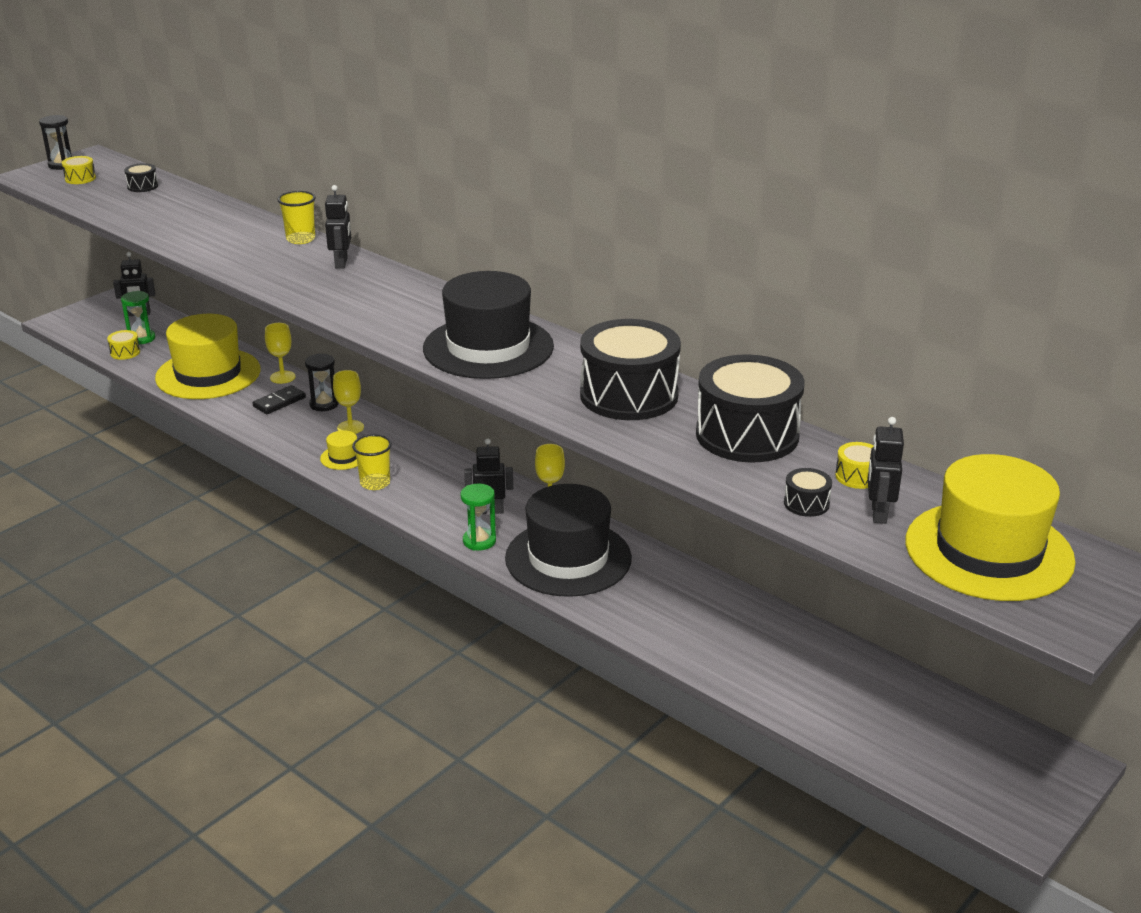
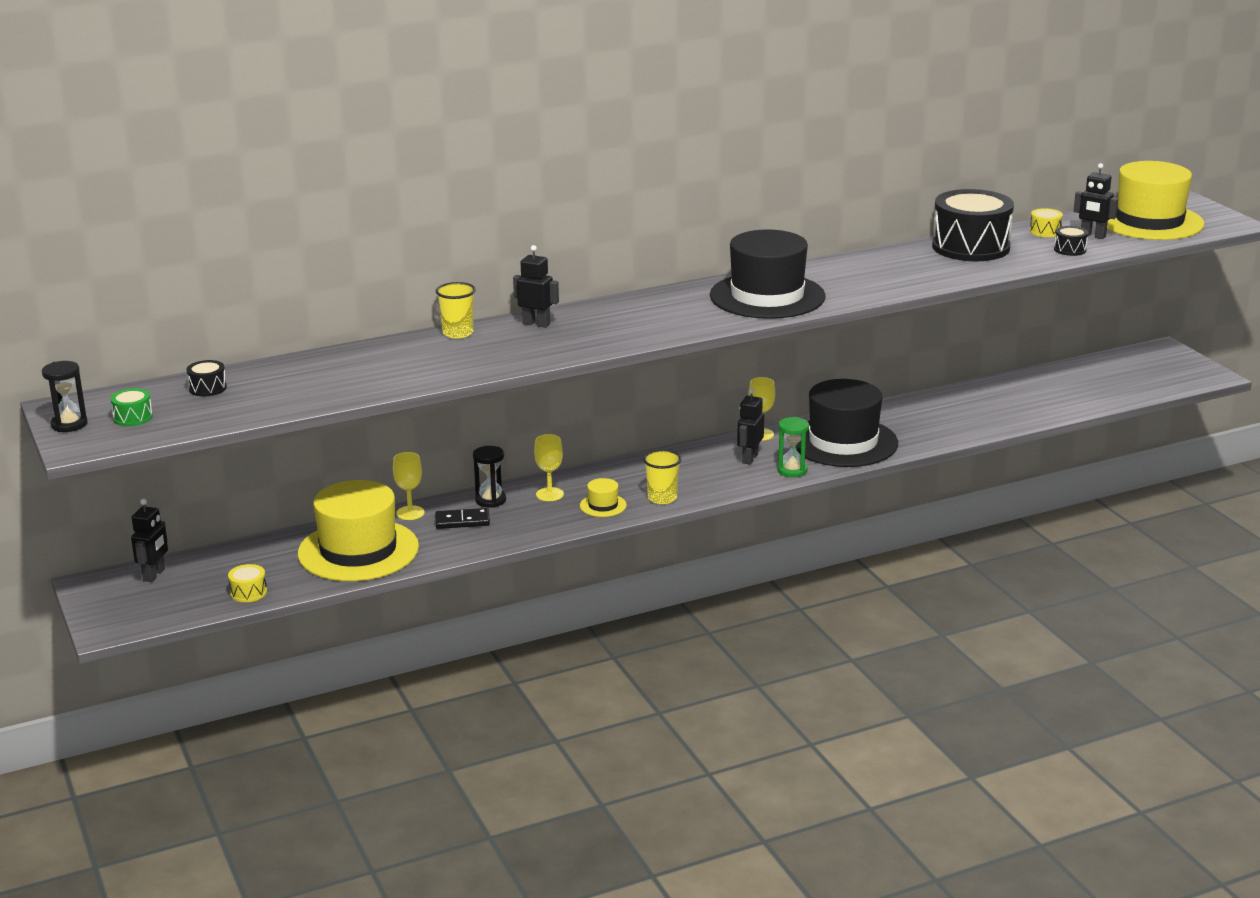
camera: 65 degrees left, 5 degrees down
yellow drum [62,156,96,184] -> green drum [110,388,153,426]
green hourglass [121,291,156,344] -> none
black domino [252,385,306,414] -> black domino turned 75 degrees counterclockwise [435,508,490,529]
black drum [580,319,681,420] -> none

